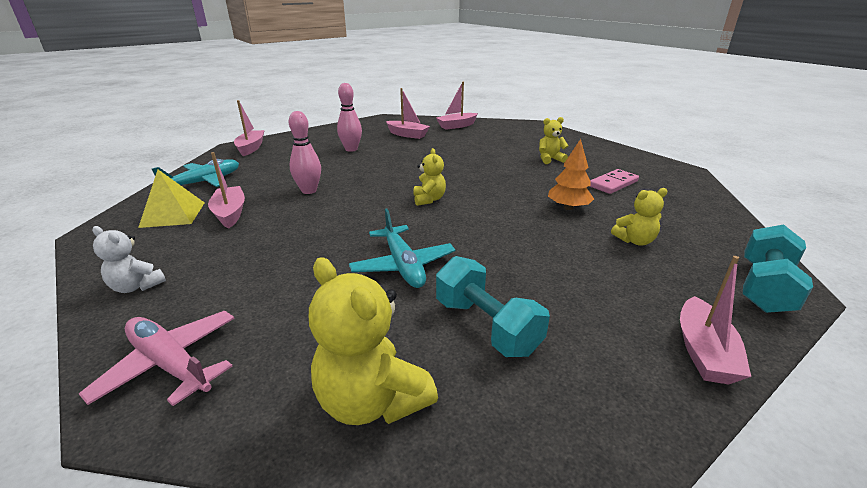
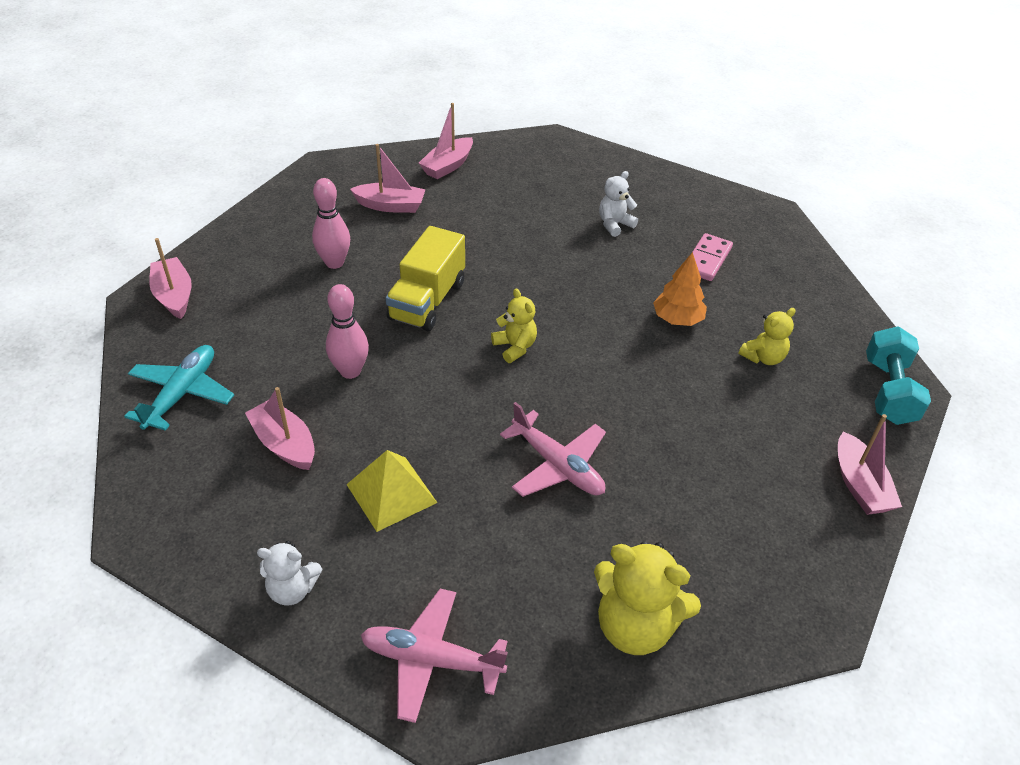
camera: 25 degrees left, 15 degrees up
yellow pyramid [138,170,205,228] -> yellow pyramid moved to [346,450,437,532]
turquoise plane [349,209,455,288] -> pink plane [500,402,606,497]
turquoise dumbbell [436,256,550,357] -> none
yellow teddy bear [539,117,568,164] -> white teddy bear [599,171,638,237]
none -> yellow truck [386,226,465,331]

